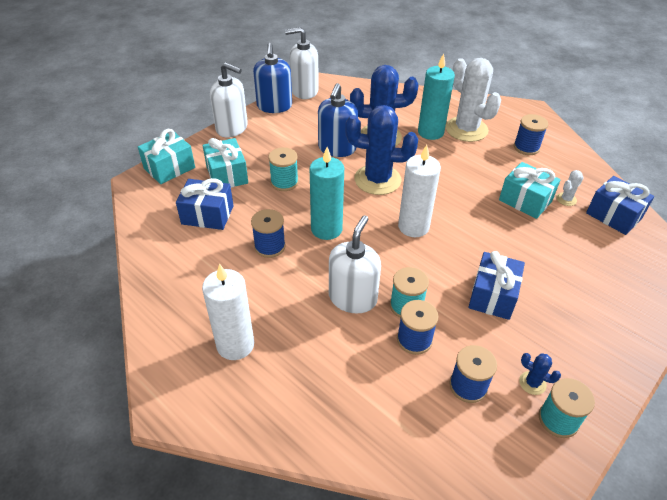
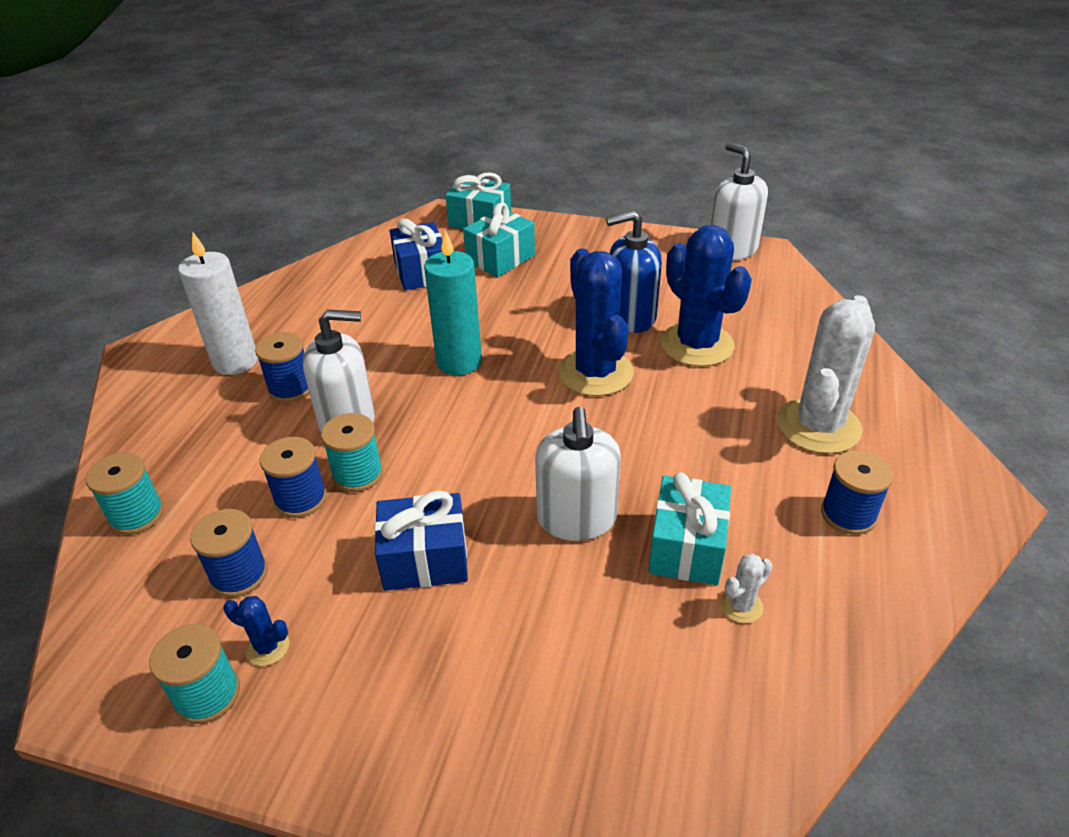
camera: 65 degrees right, 5 degrees down
white soap dispenser [210,63,248,137] -> white soap dispenser moved to [535,406,621,541]
blue spool [251,209,286,258] -> blue spool moved to [255,332,309,403]
blue soap dispenser [253,43,292,113] -> none
turquoise spool [268,147,299,191] -> turquoise spool moved to [85,452,164,535]
white candle [398,144,441,237] -> none
turquoise candle [418,53,455,140] -> none
blue cactus [519,353,561,395] -> blue cactus turned 75 degrees counterclockwise [223,596,290,666]
white cactus [556,170,584,206] -> white cactus turned 60 degrees counterclockwise [721,554,773,623]
blue gift [586,176,654,235] -> none

